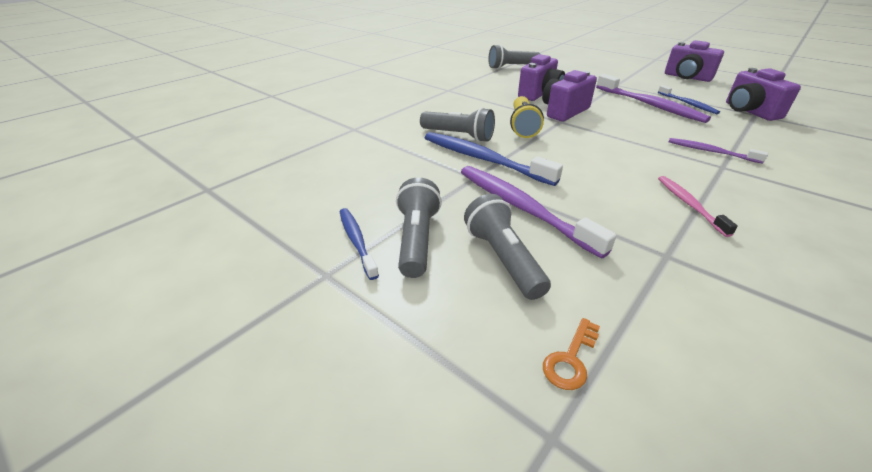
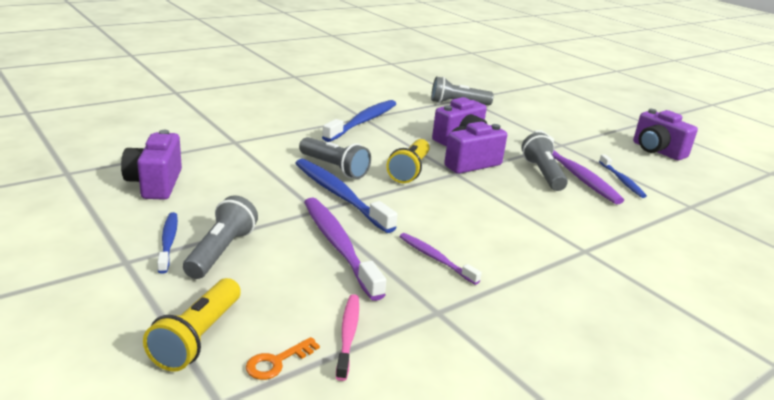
camera: 10 degrees right, 10 degrees down
grey flashlight [464,194,551,300] -> grey flashlight moved to [521,132,568,191]
pink toothbrush [658,176,738,237] -> pink toothbrush moved to [336,294,359,381]
purple toothbrush [668,138,768,164] -> purple toothbrush moved to [399,233,482,285]
purple camera [726,68,801,121] -> purple camera moved to [121,130,182,200]
none -> yellow flashlight [143,278,241,371]
none -> blue toothbrush [322,100,396,142]

